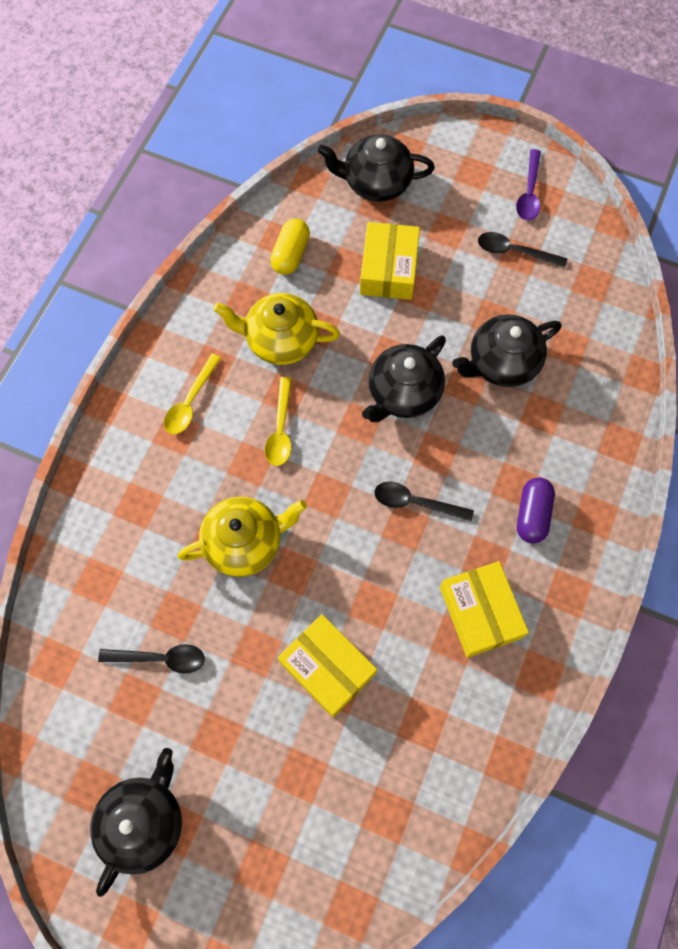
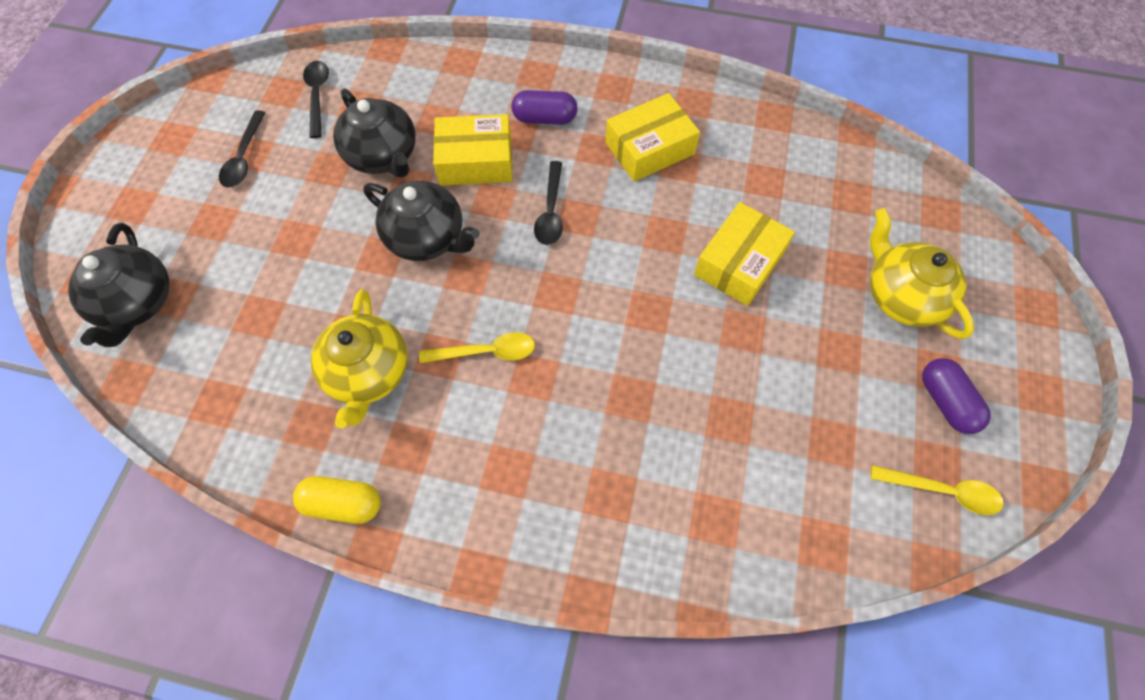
camera: 100 degrees left, 5 degrees down
black teapot [90,748,182,897] -> purple capsule [922,358,991,434]
black spoon [98,644,205,674] -> black spoon moved to [303,61,329,138]
yellow spoon [164,354,221,434] -> yellow spoon moved to [870,465,1004,515]
yellow teapot [178,497,307,577] -> yellow teapot moved to [870,208,974,339]
yellow capsule [270,219,310,275] -> yellow capsule moved to [293,476,381,524]
yellow box [360,222,420,300] -> yellow box moved to [433,114,512,186]
purple spoon [516,149,541,220] -> none

